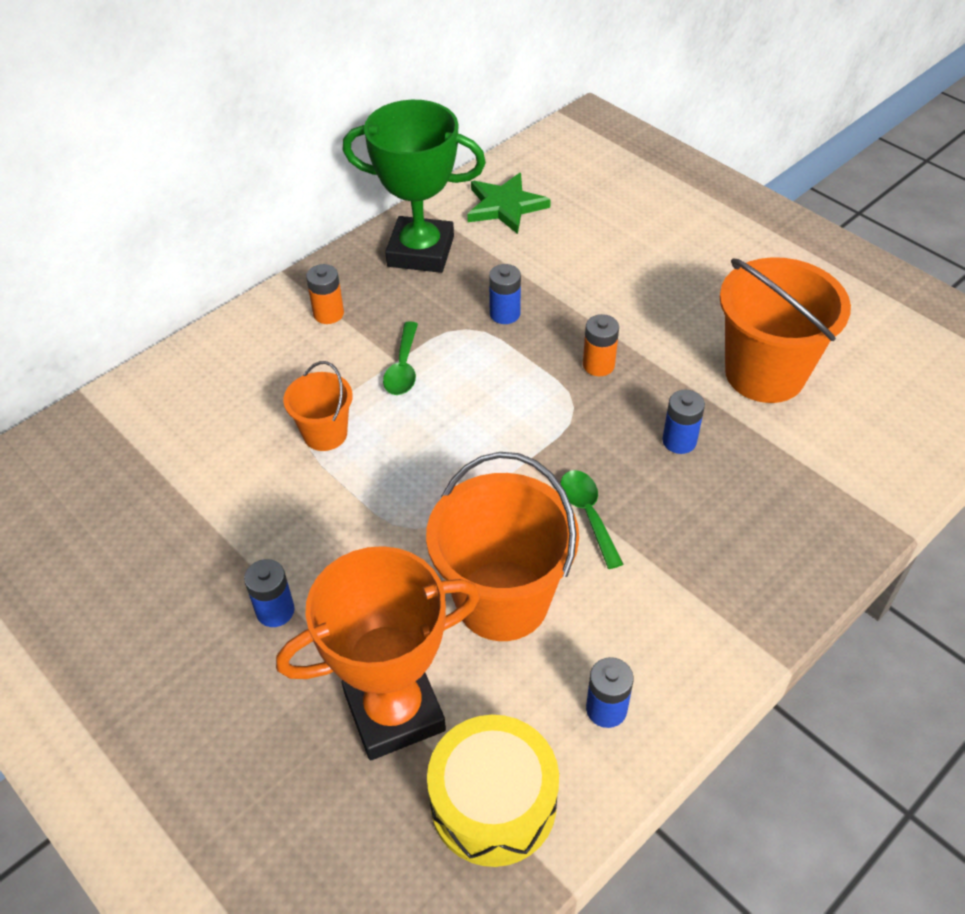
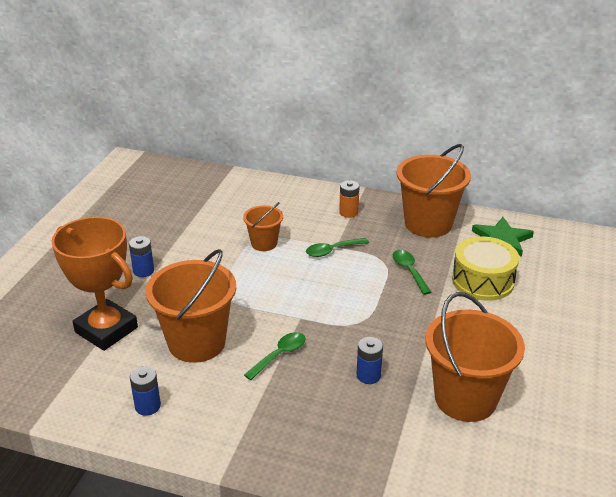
camera: 60 degrees right, 15 degrees down
green trophy [342,100,486,273] -> orange bucket [396,144,471,237]
yellow drum [427,715,559,867] -> yellow drum moved to [452,236,519,301]
blue battery [489,264,521,324] -> green spoon [393,250,431,295]
orange battery [583,314,619,376] -> none

